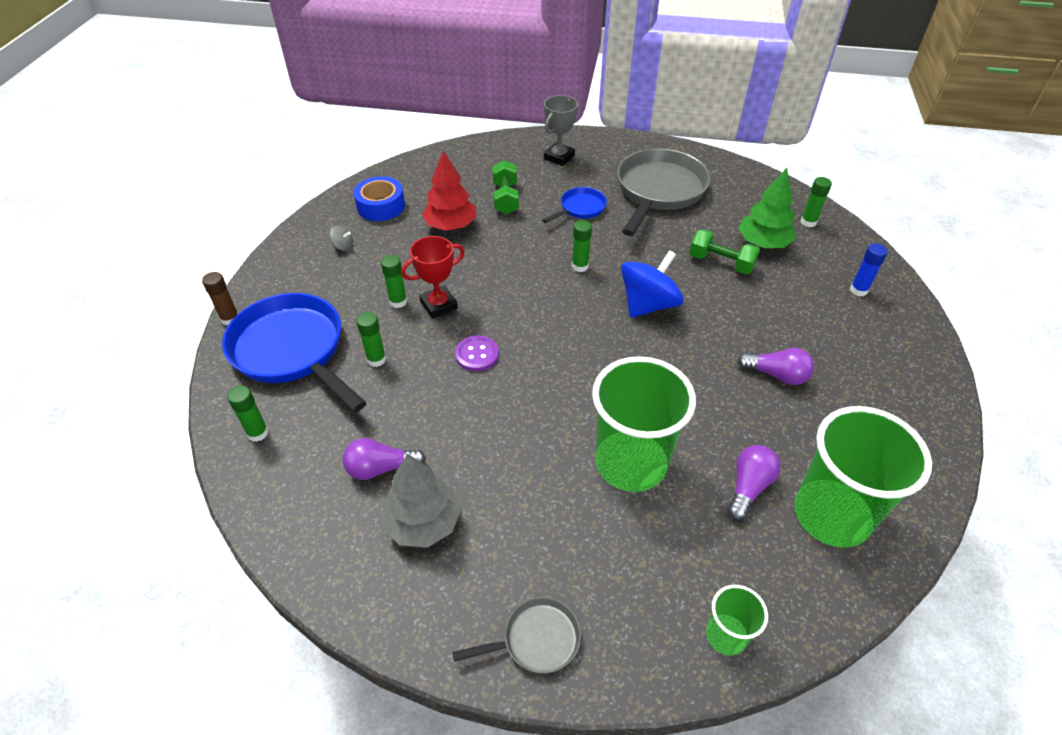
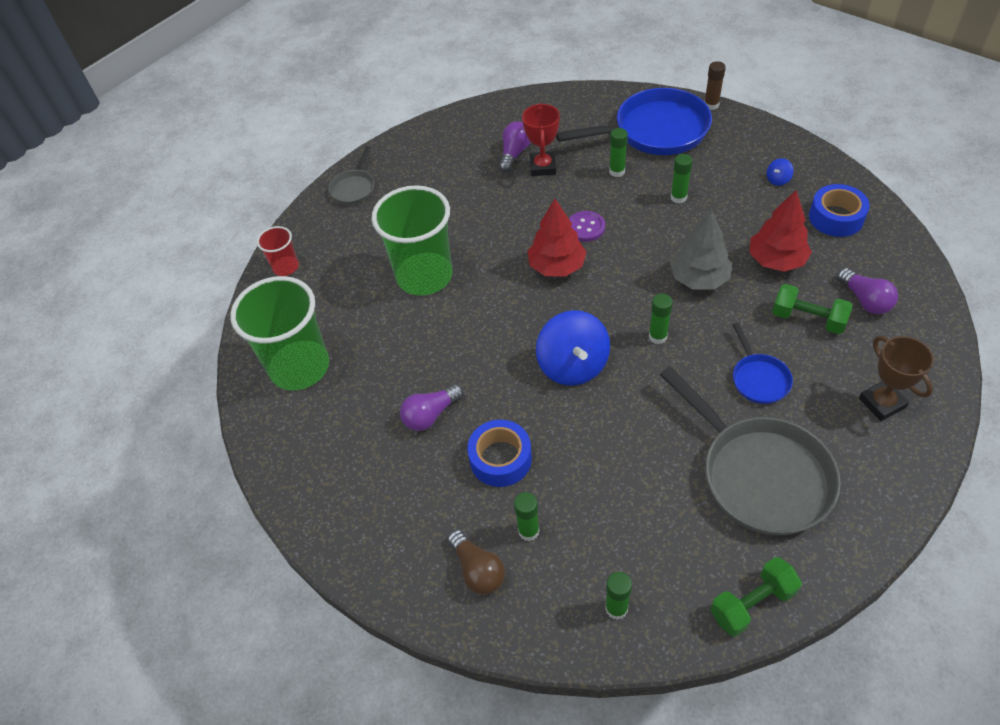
camera: 125 degrees right, 5 degrees up
green glue stick [227,386,269,442] -> green glue stick moved to [514,492,540,541]
grey spinning top [329,226,353,251] -> blue spinning top [767,158,794,186]
grey tree [382,453,461,548] -> grey tree moved to [670,209,732,290]
red trophy [401,236,465,319] -> red trophy moved to [522,103,560,176]
grey trophy [544,95,578,166] -> brown trophy [859,336,934,421]
green dumbbell [689,229,760,274] -> green dumbbell moved to [710,557,802,637]
green cup [706,585,768,655] -> red cup [257,226,299,276]
purple light bulb [728,445,780,520] -> purple light bulb moved to [837,268,898,314]
green tree [738,168,796,248] -> none
blue glue stick [850,244,888,296] -> brown light bulb [448,530,505,595]
none -> blue tape [467,420,532,487]
none -> red tree [528,199,587,277]

